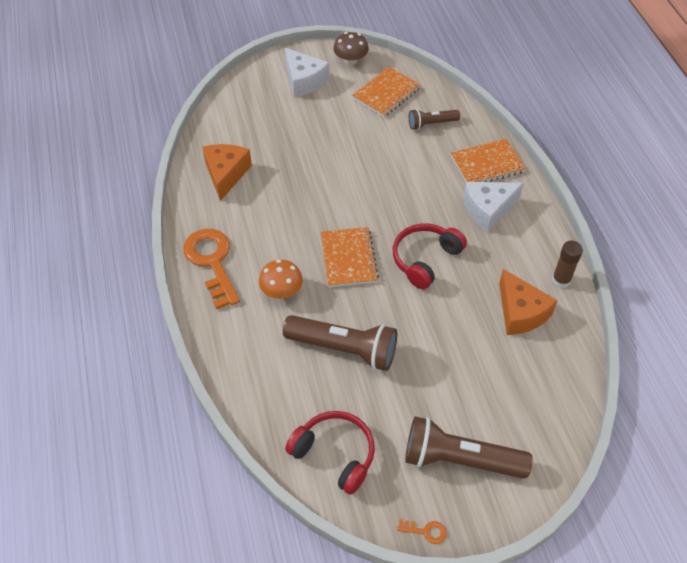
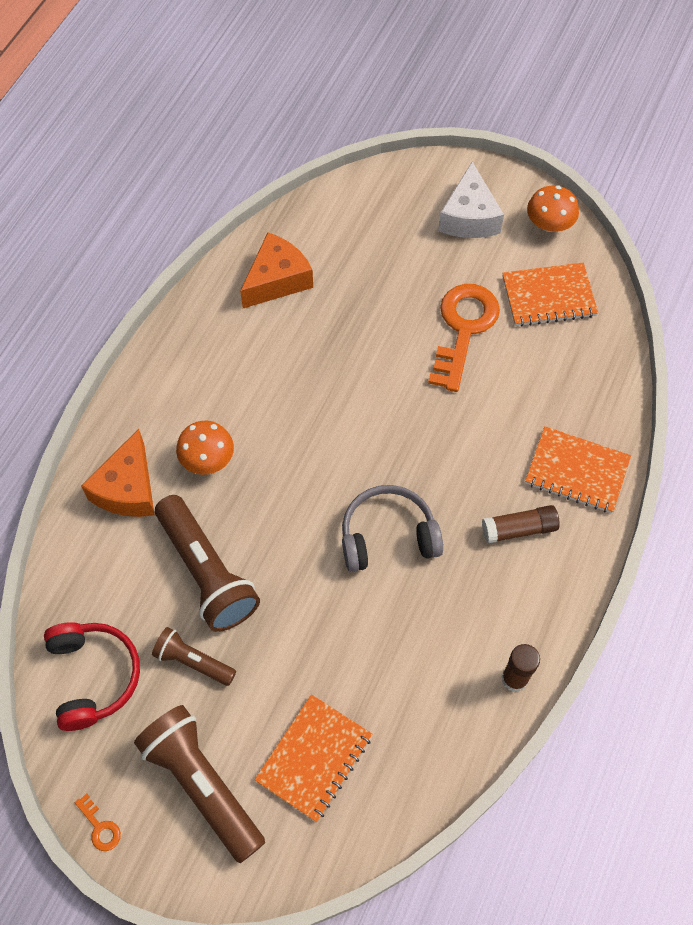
camera: 40 degrees right, 10 degrees up
orange key [183,229,240,309] -> orange key moved to [428,284,500,392]
orange notebook [321,227,379,287] -> orange notebook moved to [255,694,372,822]
brown mushroom [333,32,369,65] -> orange mushroom [527,185,579,232]
red headphones [393,223,467,289] -> grey headphones [342,485,443,572]
brown flashlight [409,109,460,130] -> brown flashlight moved to [152,627,236,686]
white cheese [463,182,524,232] -> brown glue stick [482,505,560,544]
orange cheese [499,269,558,335] -> orange cheese moved to [81,429,155,517]

